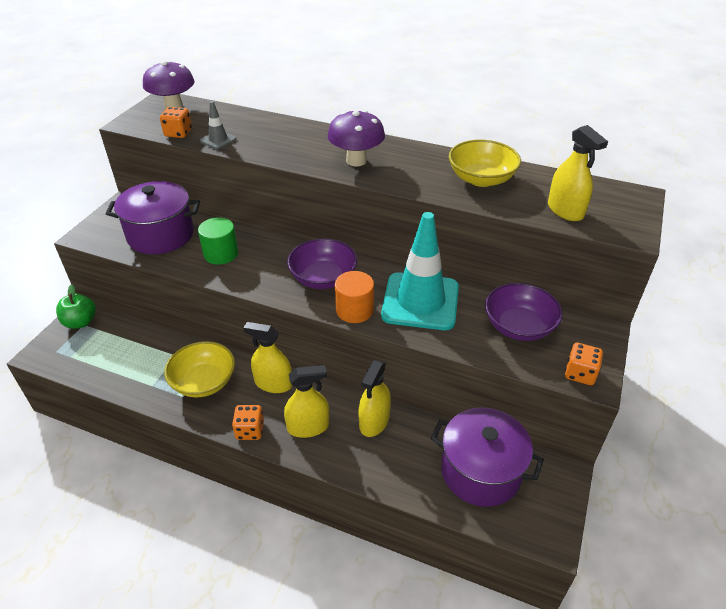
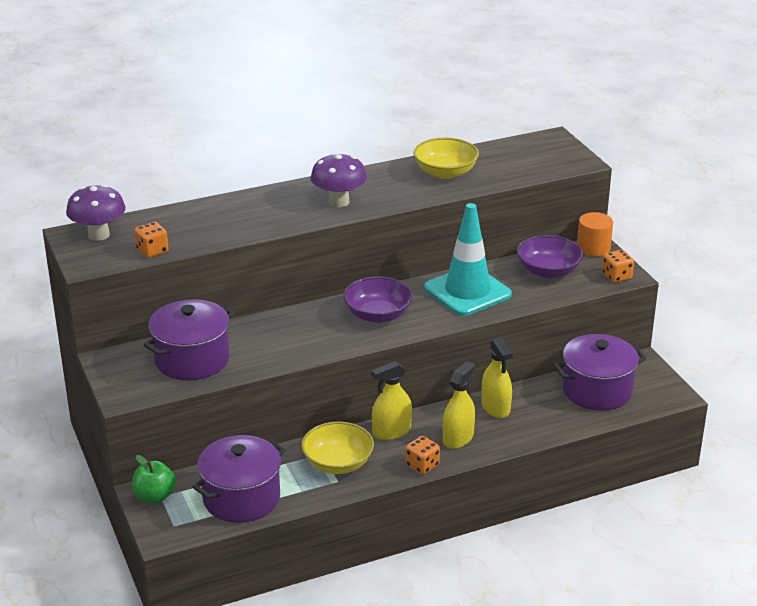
camera: 45 degrees left, 10 degrees down
green cylinder [198,217,238,265] -> none
grey traffic cone [200,101,237,149] -> none
orange cylinder [335,271,374,323] -> orange cylinder moved to [577,212,613,256]
yellow spray bottle [548,125,608,221] -> none
none -> purple pot [192,435,285,523]

